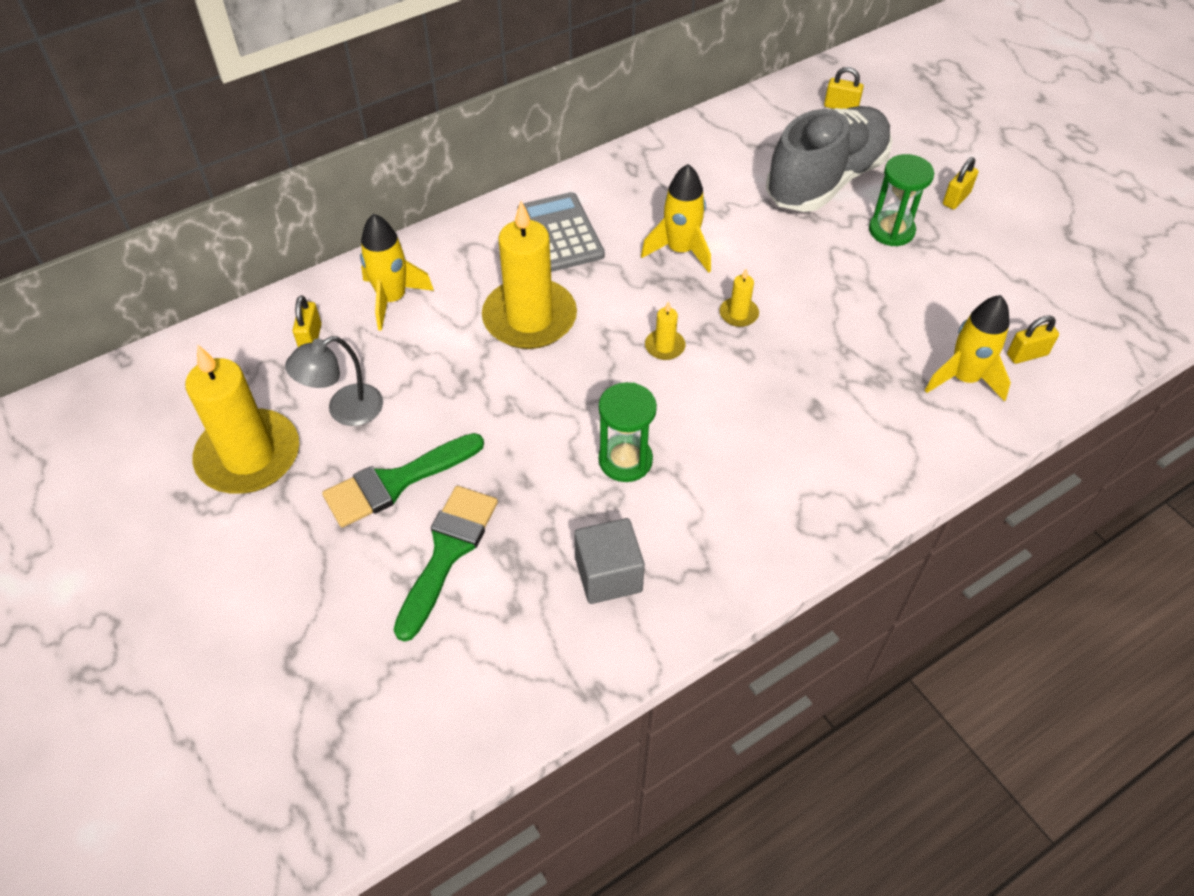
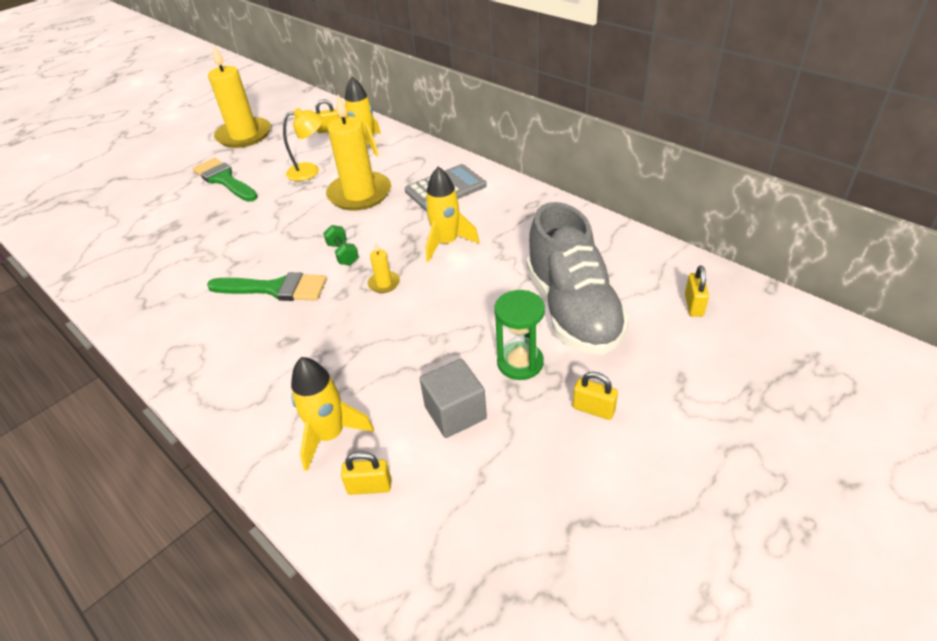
camera: 80 degrees right, 10 degrees down
grey lamp [285,336,383,426] -> none
green brush [394,486,498,642] -> green brush moved to [207,272,327,301]
grey cube [574,518,645,604] -> grey cube moved to [420,359,487,438]
green hourglass [599,382,657,482] -> none
yellow candle [645,301,685,360] -> green dumbbell [323,225,359,265]
grey shoe [766,106,892,212] -> grey shoe turned 45 degrees clockwise [526,202,629,355]
yellow padlock [1007,315,1059,364] -> yellow padlock turned 60 degrees counterclockwise [341,452,391,495]
none -> yellow lamp [283,108,323,181]

